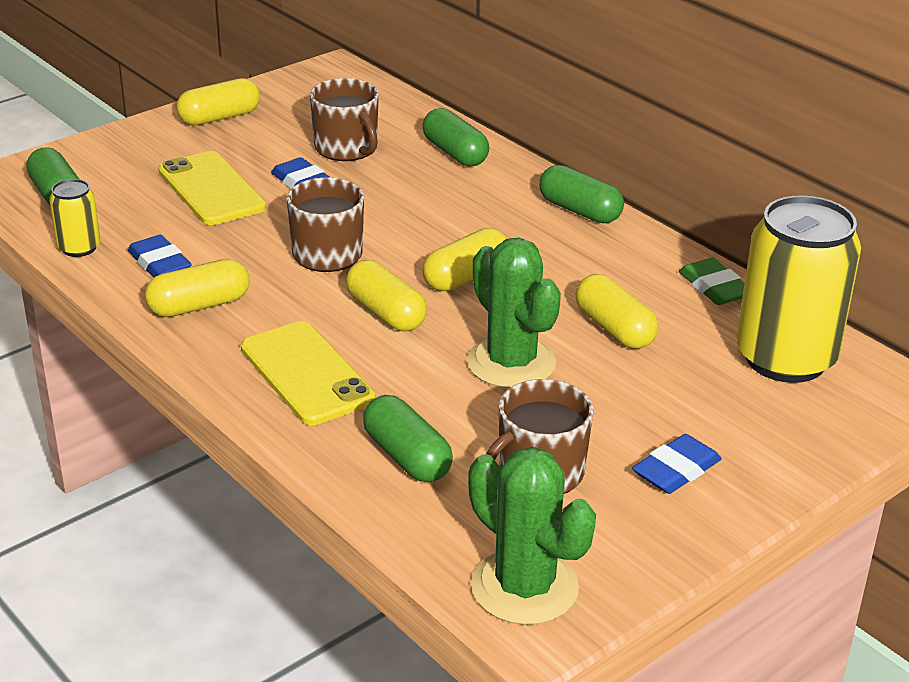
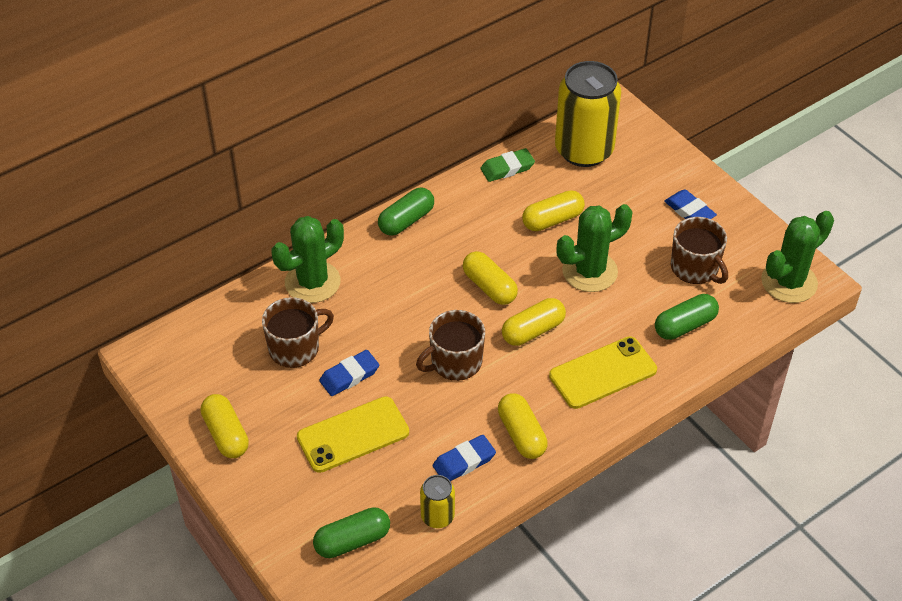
camera: 85 degrees left, 15 degrees up
green capsule [423,108,489,166] -> green cactus [272,216,344,303]

